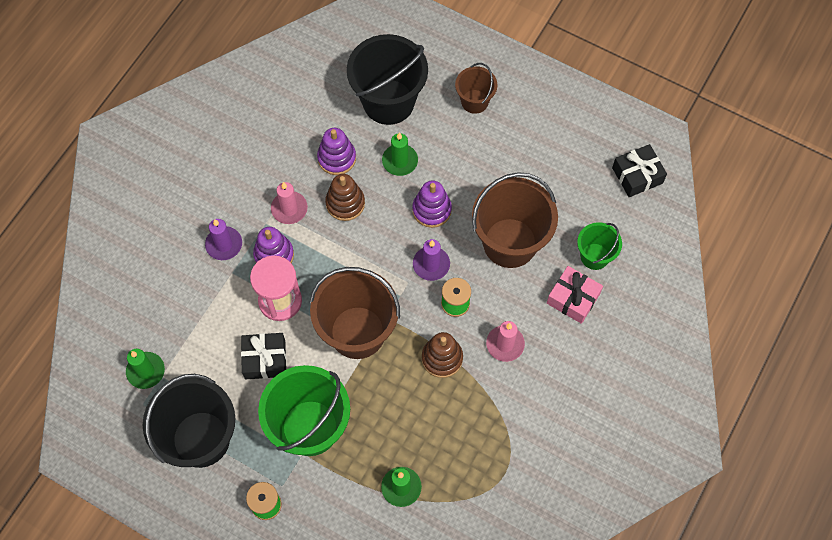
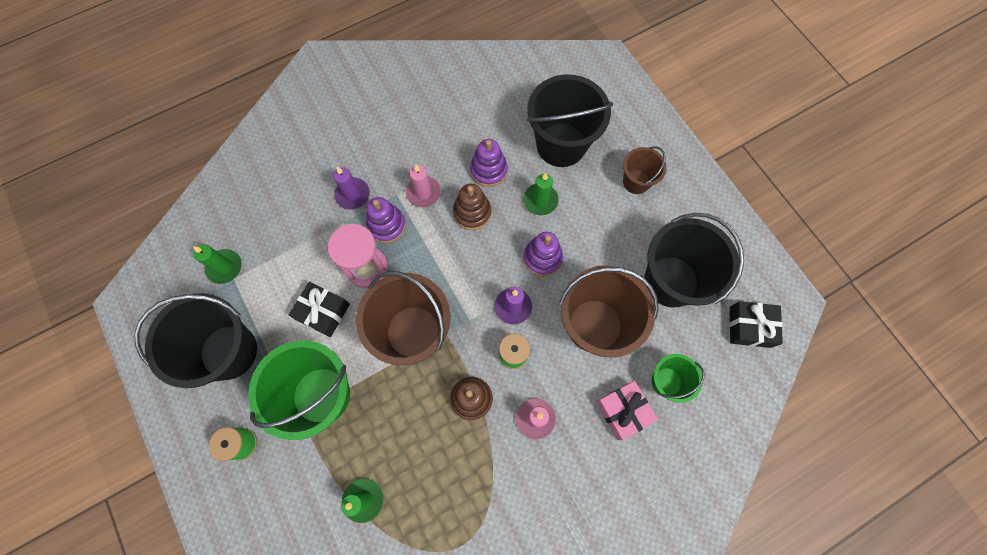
camera: 30 degrees right, 5 degrees up
none -> black bucket [644,213,744,308]

